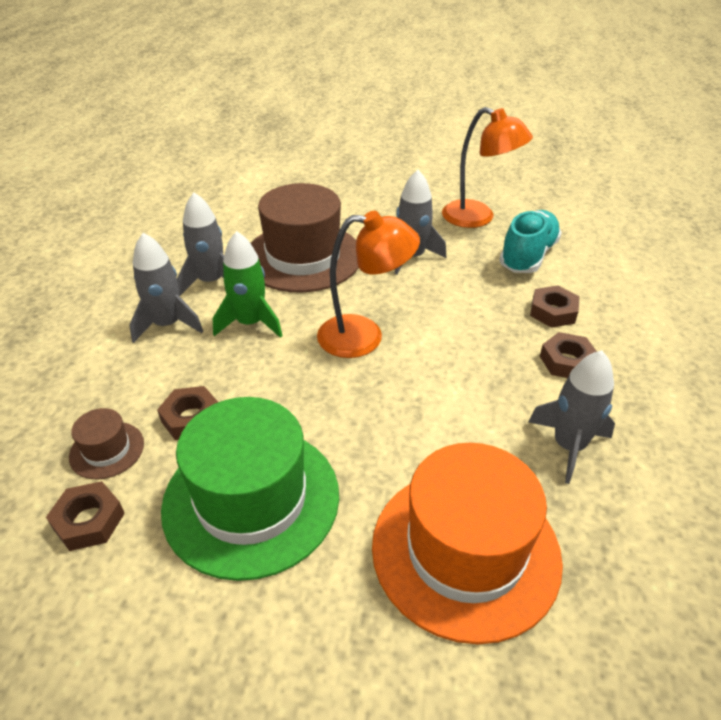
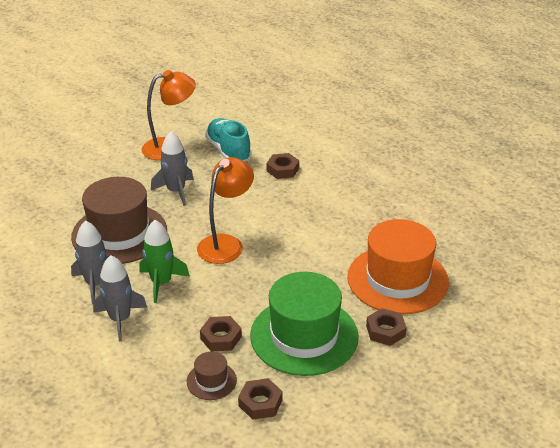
camera: 55 degrees left, 5 degrees down
grey rocket [529,350,615,484] -> none
brown nut [540,332,597,378] -> brown nut moved to [366,308,407,346]

